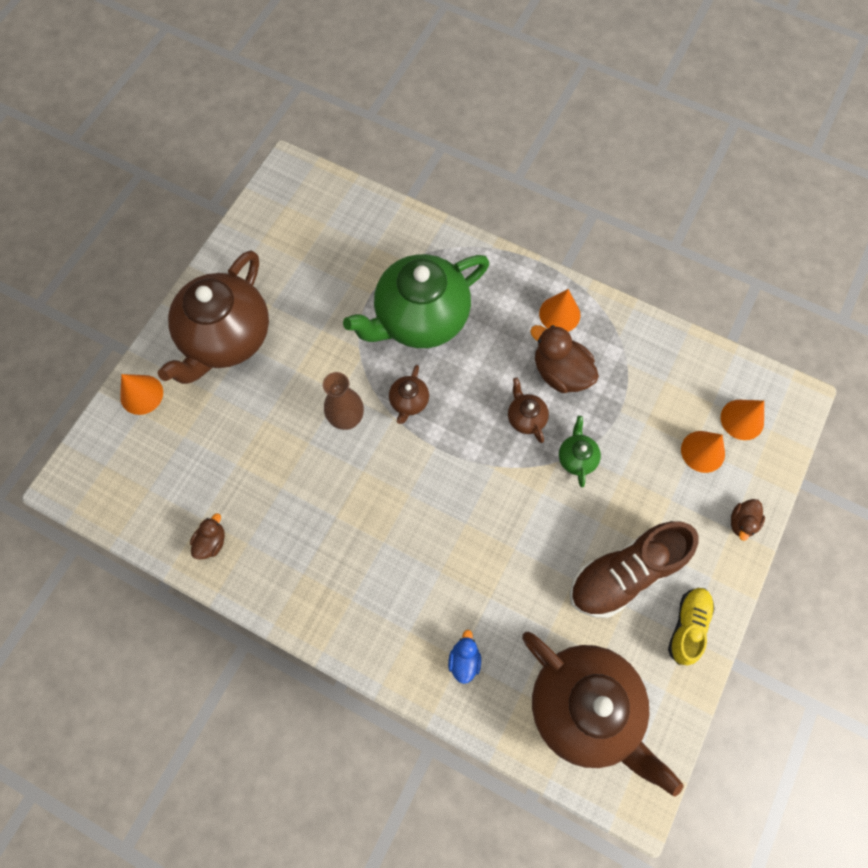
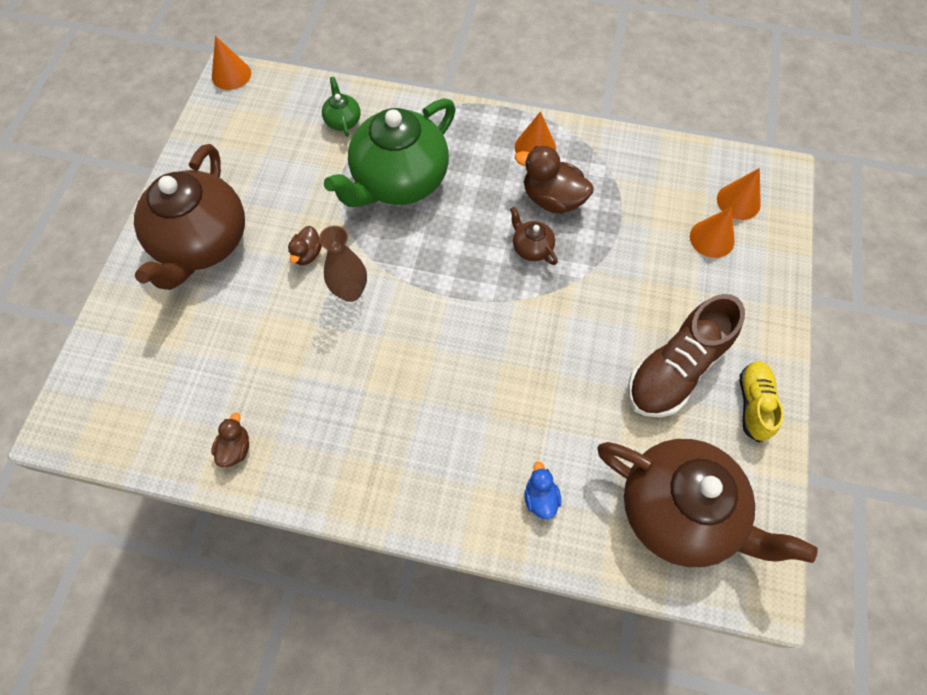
camera: 15 degrees left, 5 degrees down
orange cone [120,374,163,415] -> orange cone moved to [212,36,251,90]
brown teapot [389,365,429,424] -> none
green teapot [559,416,601,487] -> green teapot moved to [322,77,361,137]
brown duck [731,499,765,541] -> brown duck moved to [288,226,322,265]

